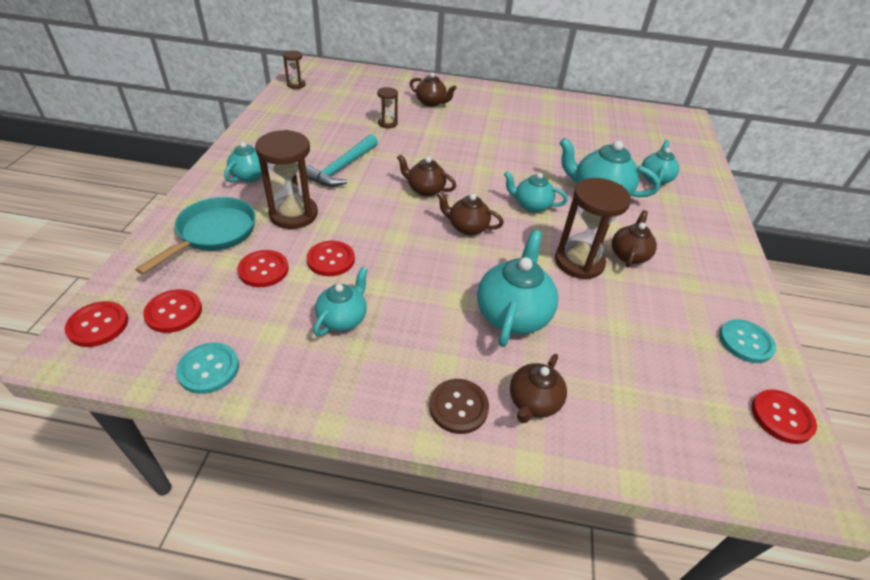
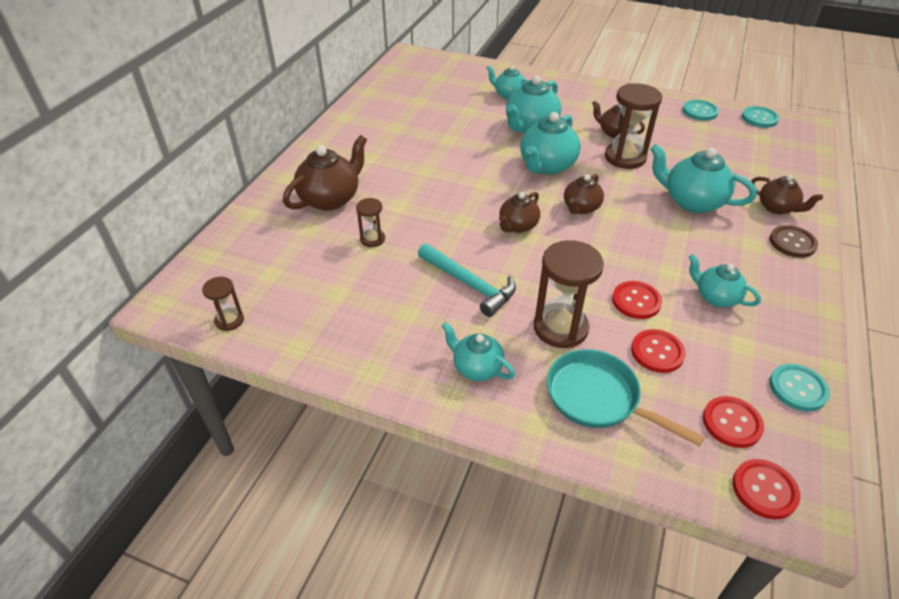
camera: 75 degrees left, 0 degrees up
brown teapot [410,72,457,107] -> brown teapot [283,135,367,211], size x1.62
turquoise teapot [504,171,568,212] -> turquoise teapot [520,112,581,175], size x1.62
red button [752,389,817,444] -> turquoise button [742,106,779,128]

